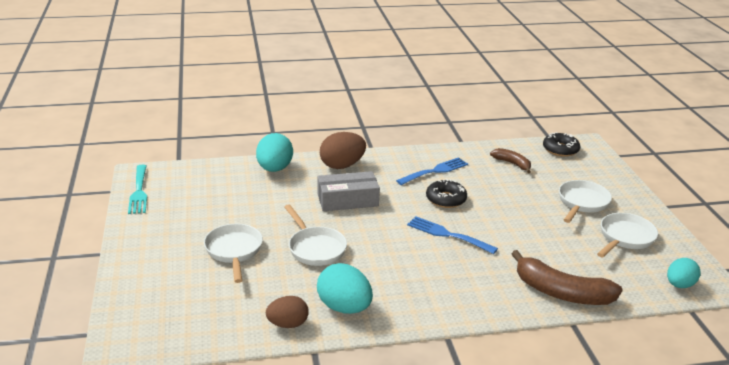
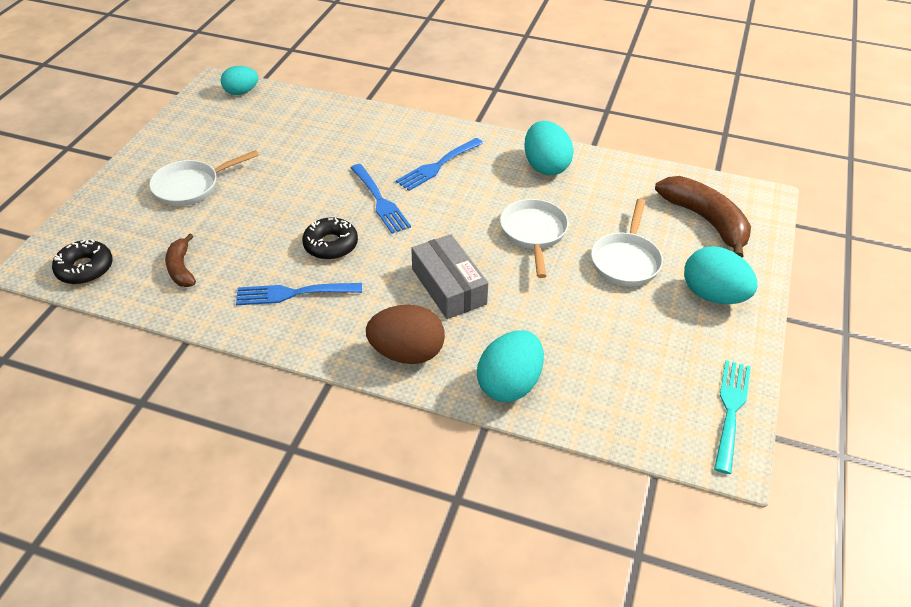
camera: 150 degrees left, 15 degrees up
brown egg [266,296,309,328] -> none
grey box [318,171,380,211] -> grey box turned 45 degrees clockwise [411,234,488,319]
brown banana [512,250,623,305] -> brown banana moved to [655,176,751,258]
white pan [597,213,658,258] -> none
none -> blue fork [396,138,483,191]
none -> turquoise egg [684,246,758,304]

